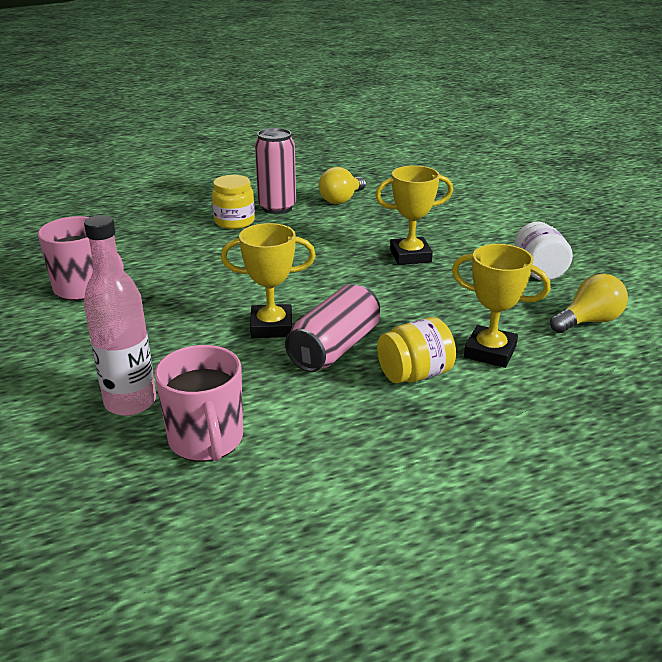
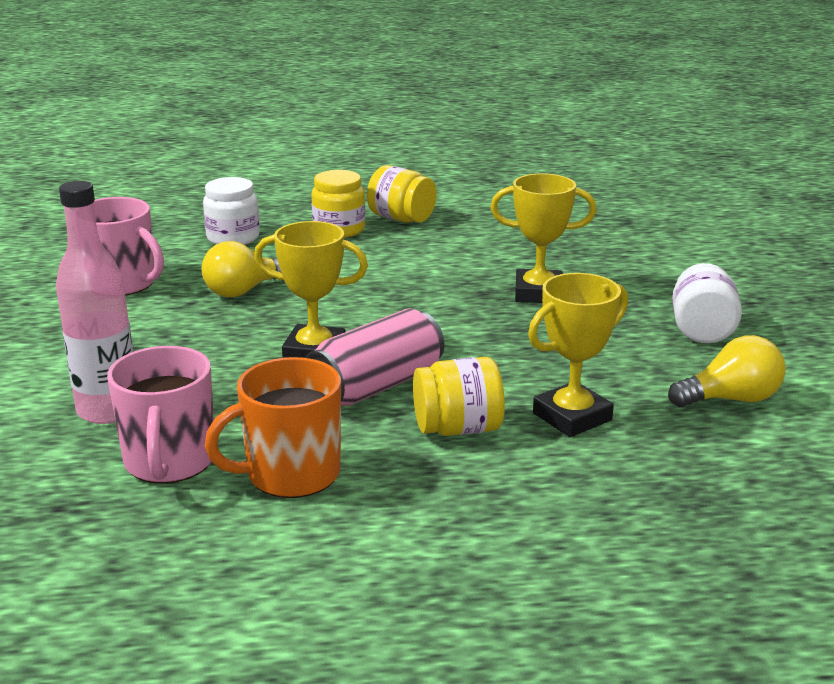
camera: 15 degrees right, 5 degrees down
pink can [255,128,296,214] -> yellow jar [367,165,437,223]
yellow light bulb [319,167,366,204] -> yellow light bulb moved to [202,241,281,297]
yellow trophy [452,244,550,368] -> yellow trophy turned 75 degrees counterclockwise [528,273,628,437]
none -> white jar [203,177,260,245]
none -> orange mug [205,357,341,498]

